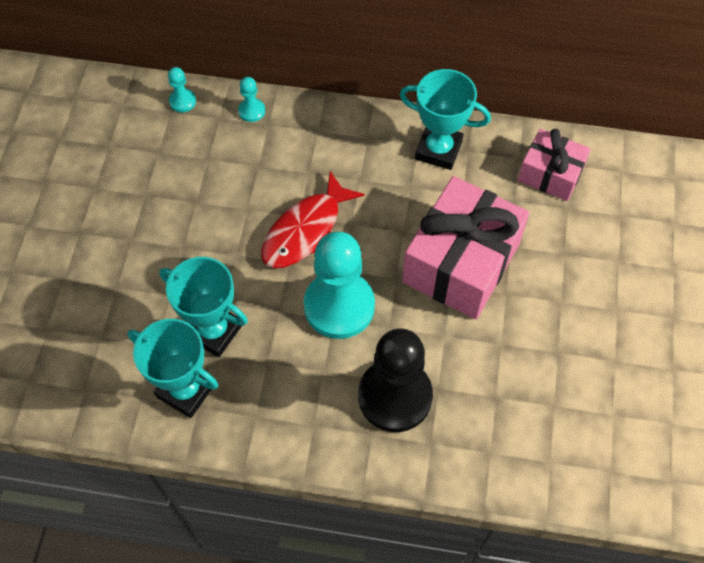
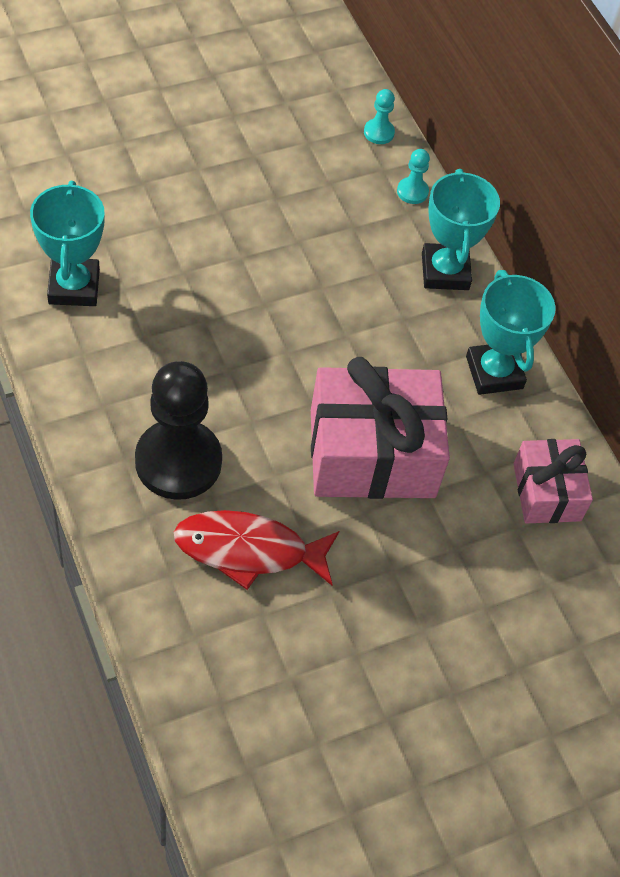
camera: 50 degrees right, 5 degrees down
turquoise trophy [159,257,248,357] -> turquoise trophy moved to [422,169,500,290]
red fish [261,171,365,268] -> red fish moved to [174,510,339,590]
turquoise pawn [304,231,375,339] -> none

